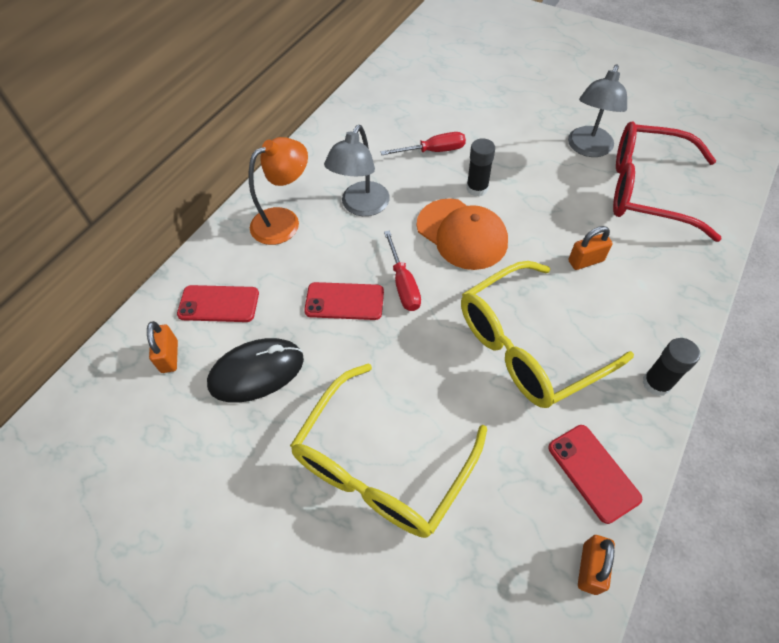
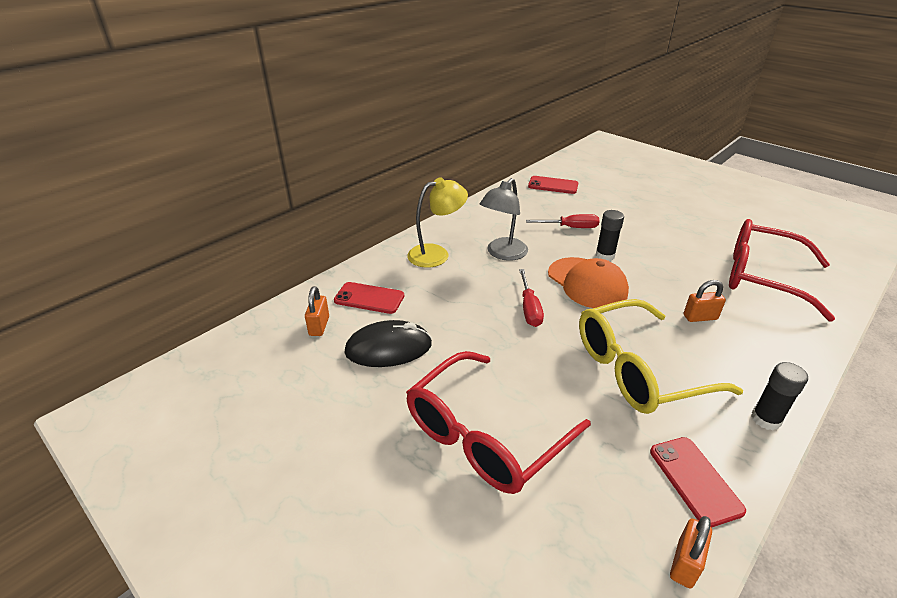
camera: 10 degrees right, 20 degrees down
orange lamp [249,137,308,245] -> yellow lamp [407,177,468,268]
yellow glasses [290,363,487,538] -> red glasses [406,351,591,494]
red phone [304,282,384,320] -> red phone moved to [528,176,578,194]
grey lamp [568,65,627,157] -> none

